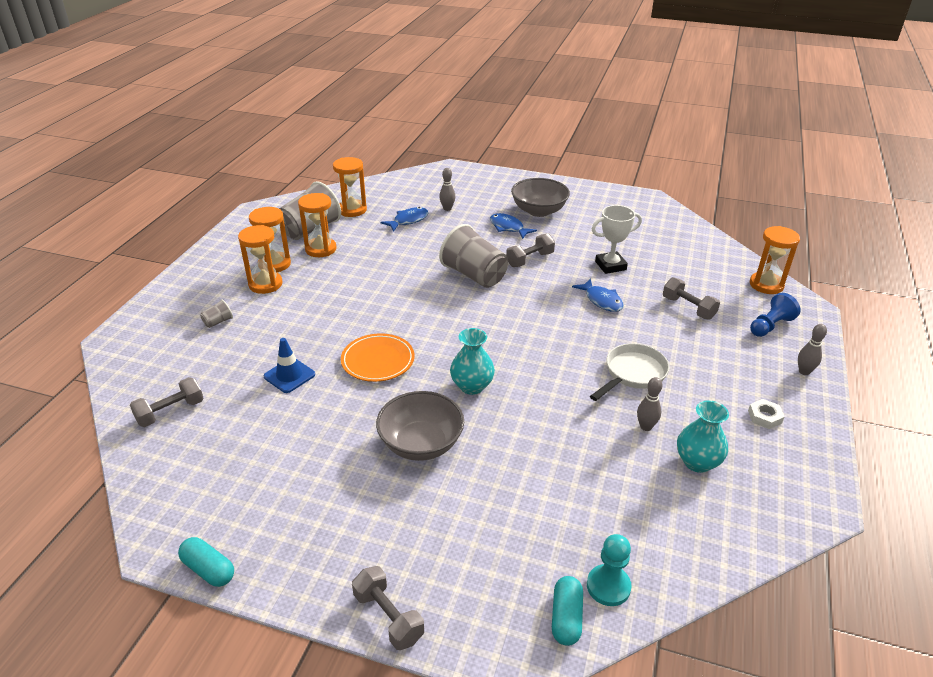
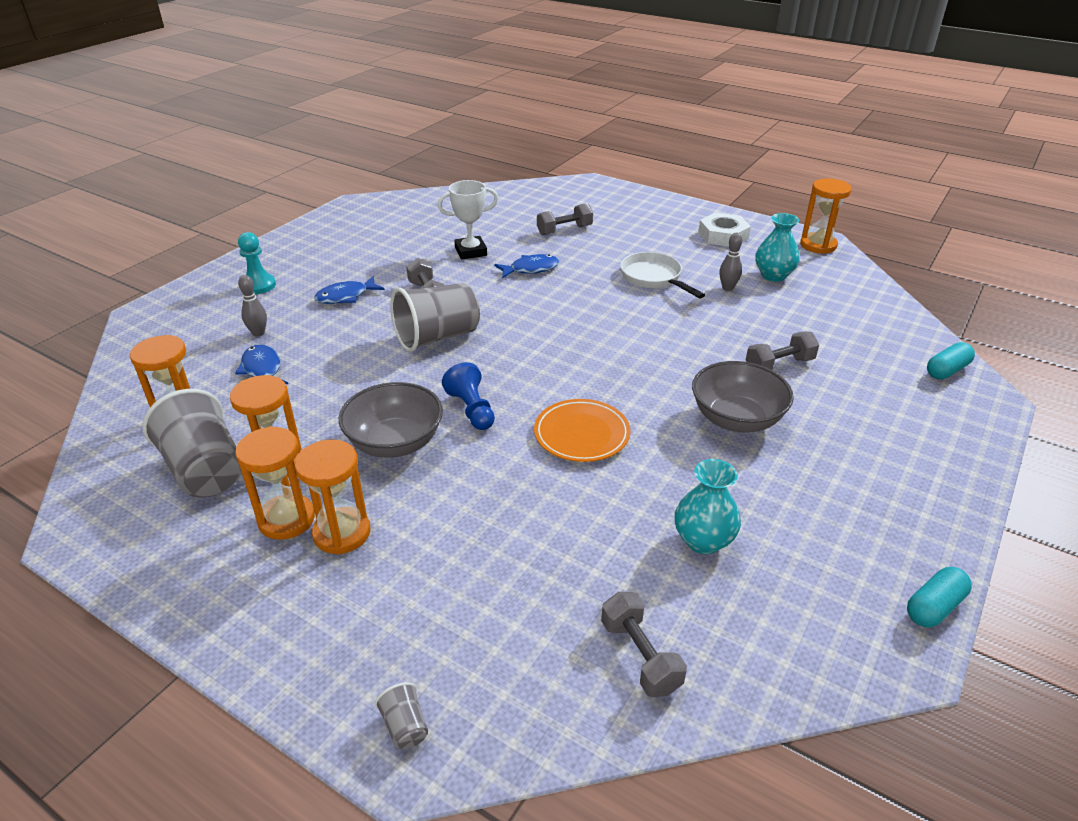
camera: 75 degrees left, 0 degrees up
grey cup [200,299,233,328] -> grey cup moved to [375,682,428,749]
blue traffic cone [264,338,315,393] -> none
grey dumbbell [352,566,424,650] -> grey dumbbell moved to [746,332,819,370]
turquoise vase [450,328,495,395] -> turquoise vase moved to [675,459,741,554]
grey bowl [511,178,570,217] -> grey bowl moved to [339,382,443,458]
turquoise capsule [552,576,583,646] -> turquoise capsule turned 60 degrees counterclockwise [927,342,975,379]
turquoise pawn [587,534,632,606] -> turquoise pawn moved to [238,232,276,294]
white trophy [592,205,642,274] -> white trophy turned 75 degrees clockwise [438,180,498,259]
white nut [748,399,784,429] -> white nut [698,212,751,247], size x1.75
orange hourglass [750,226,800,294] -> orange hourglass moved to [800,178,852,254]
blue pawn [750,293,801,337] -> blue pawn moved to [442,362,495,430]
grey bowling pin [798,324,827,375] -> none

